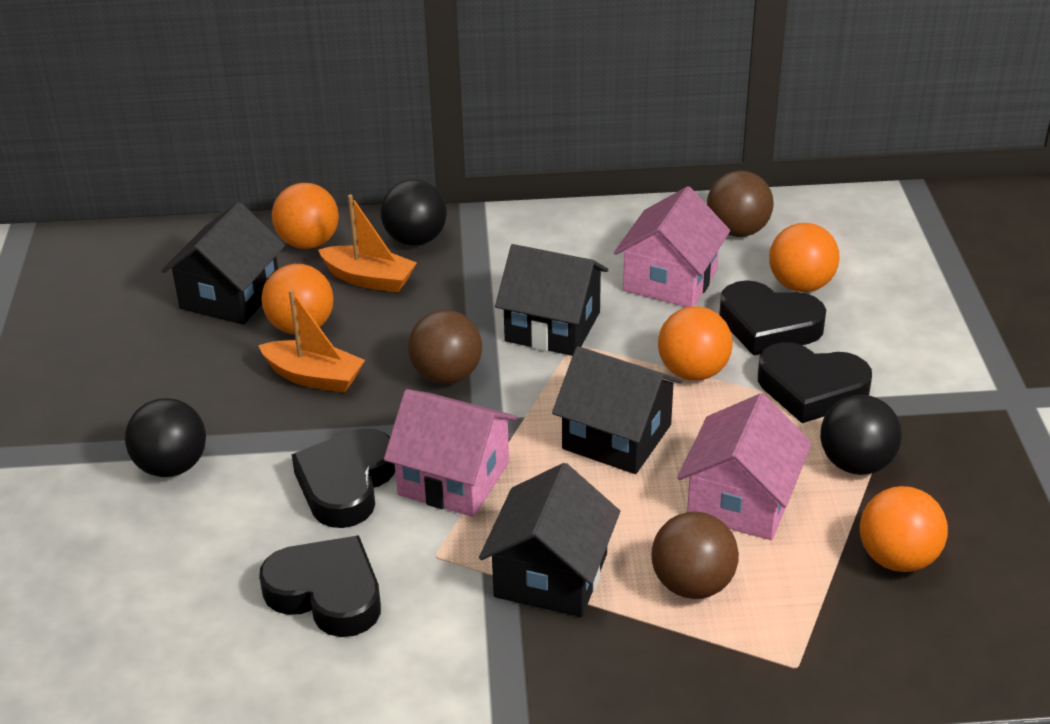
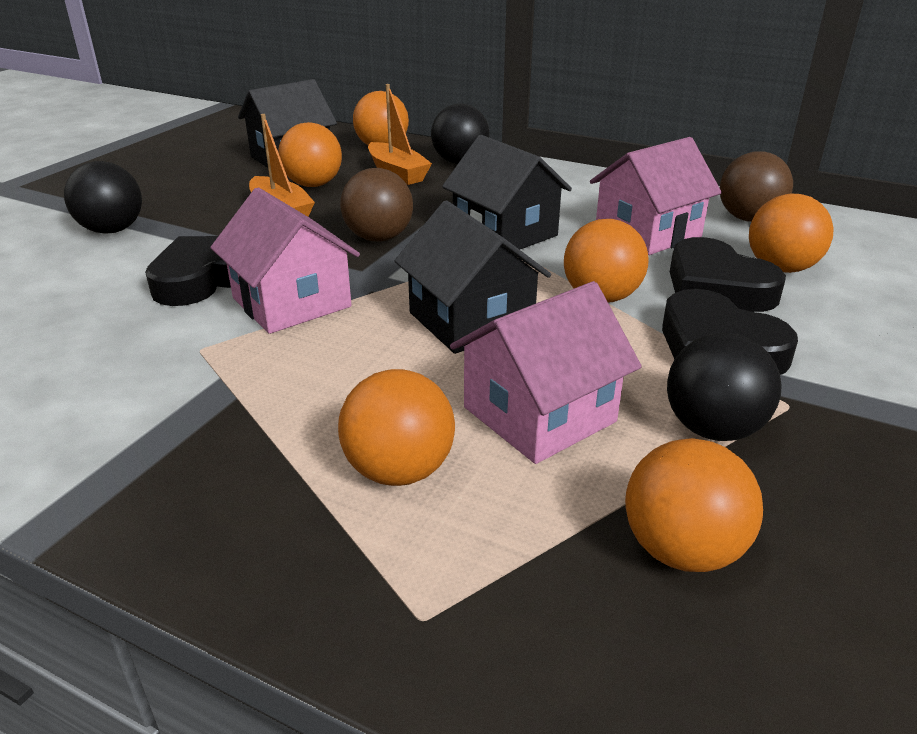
camera: 30 degrees right, 5 degrees down
black heart [259,535,381,637] -> none
black house [479,463,620,617] -> none
brown ball [652,512,739,599] -> orange ball [338,369,455,486]

